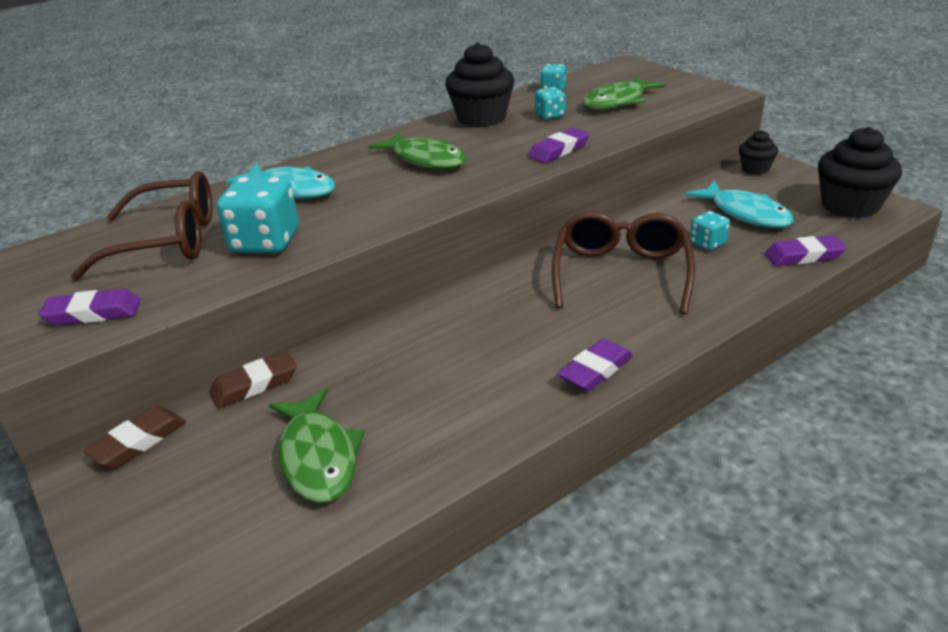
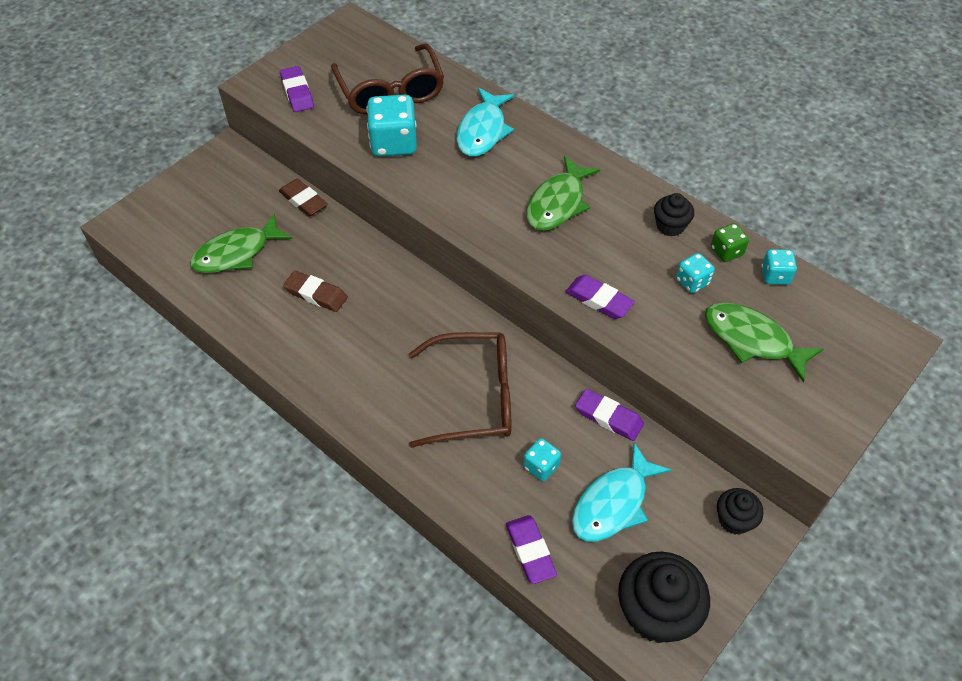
camera: 75 degrees right, 20 degrees up
brown eraser [84,406,186,468] -> brown eraser moved to [283,271,348,312]
black cupcake [445,42,515,127] -> black cupcake [654,193,694,237], size x0.55
purple eraser [557,339,633,391] -> purple eraser moved to [575,389,644,441]
none -> green dice [711,223,749,262]

